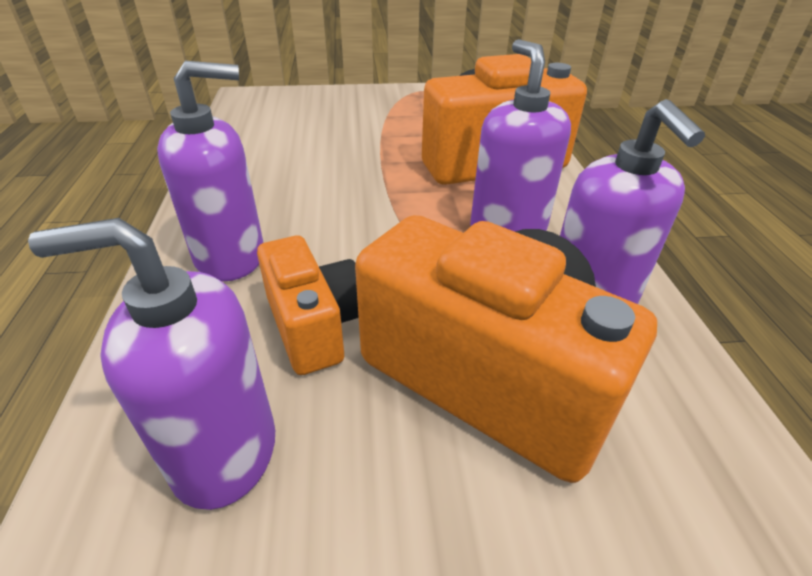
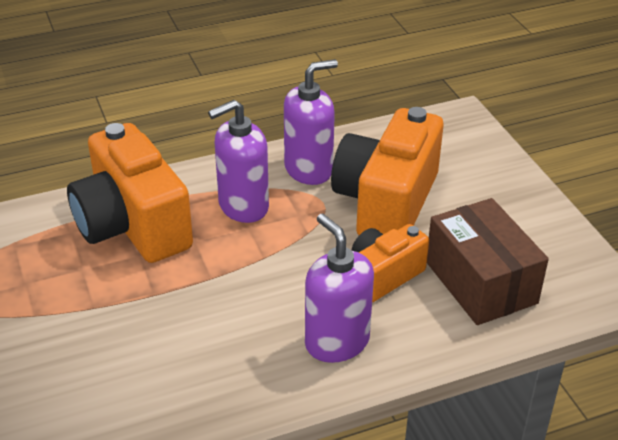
camera: 105 degrees left, 0 degrees up
purple soap dispenser [28,218,275,510] -> brown box [427,198,549,325]

